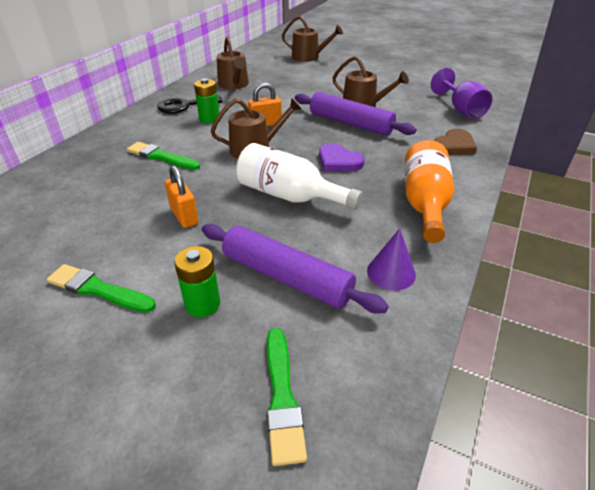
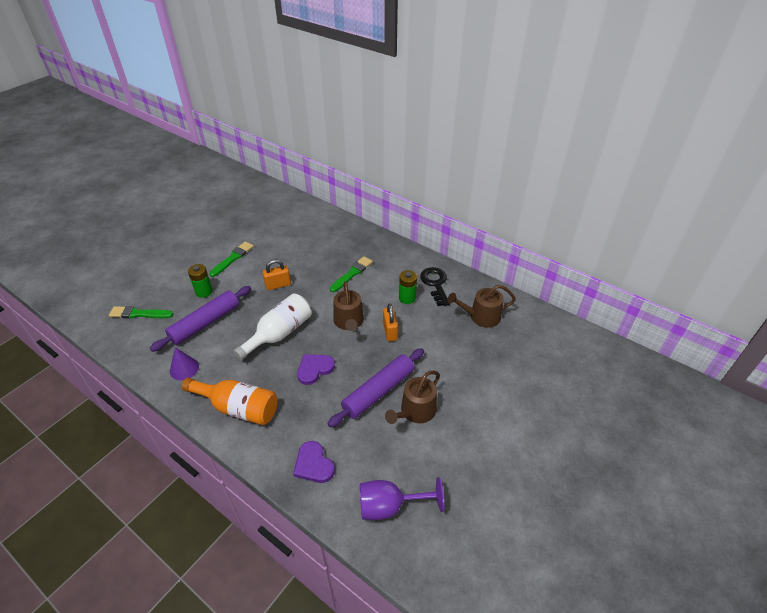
camera: 100 degrees right, 5 degrees up
brown watering can [282,16,343,62] -> none
brown heart [434,129,477,155] -> purple heart [293,441,335,483]

